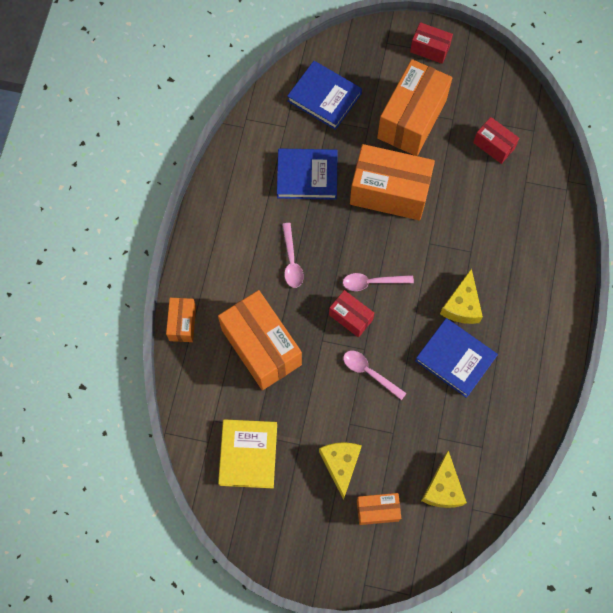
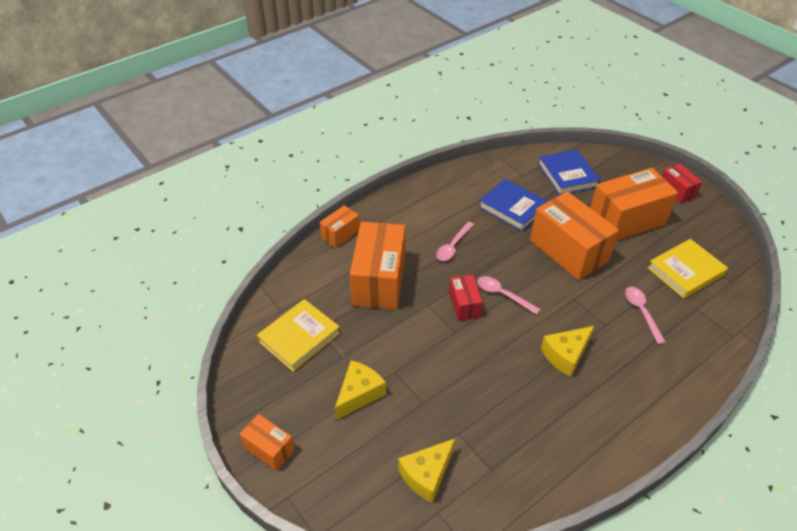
camera: 40 degrees right, 25 degrees down
pink spoon [343,351,407,400] -> pink spoon moved to [625,287,666,344]
orange box [357,493,401,525] -> orange box moved to [240,414,295,471]
blue book [415,318,498,398] -> none
red box [473,117,519,164] -> yellow book [648,239,728,299]

